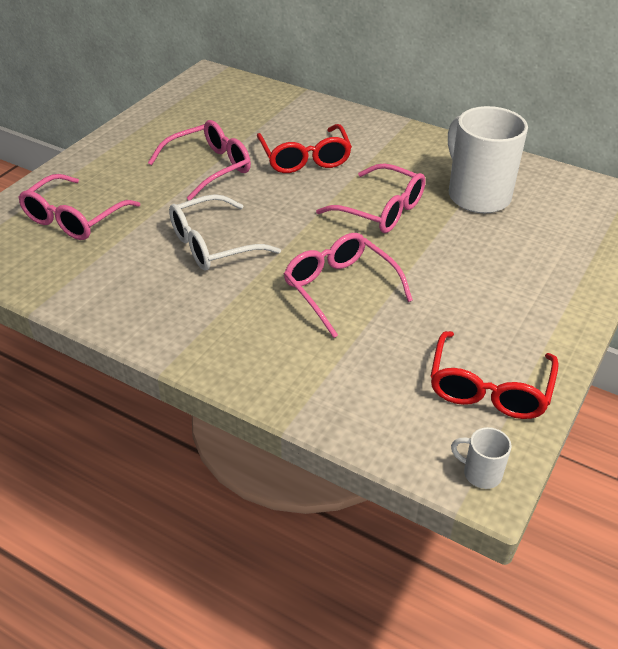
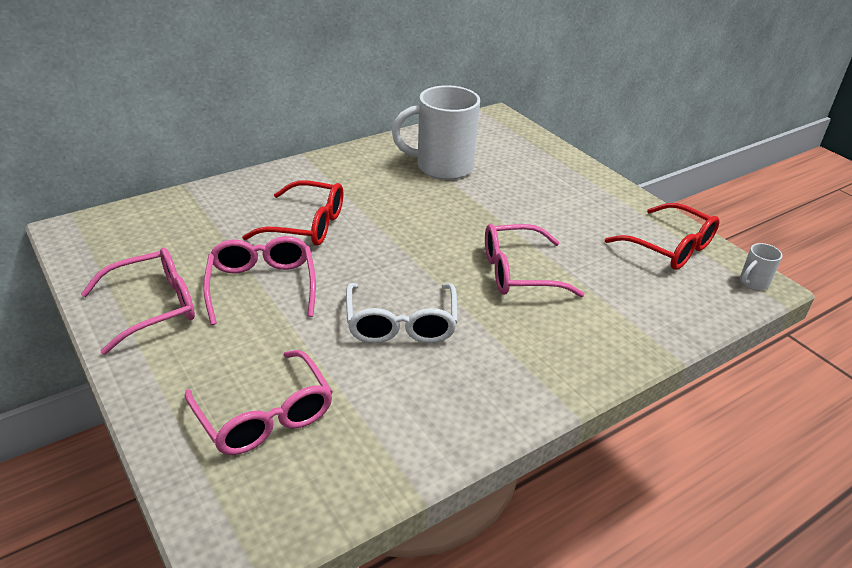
camera: 65 degrees left, 5 degrees down
pink glasses [316,163,426,233] -> pink glasses moved to [81,248,195,355]

